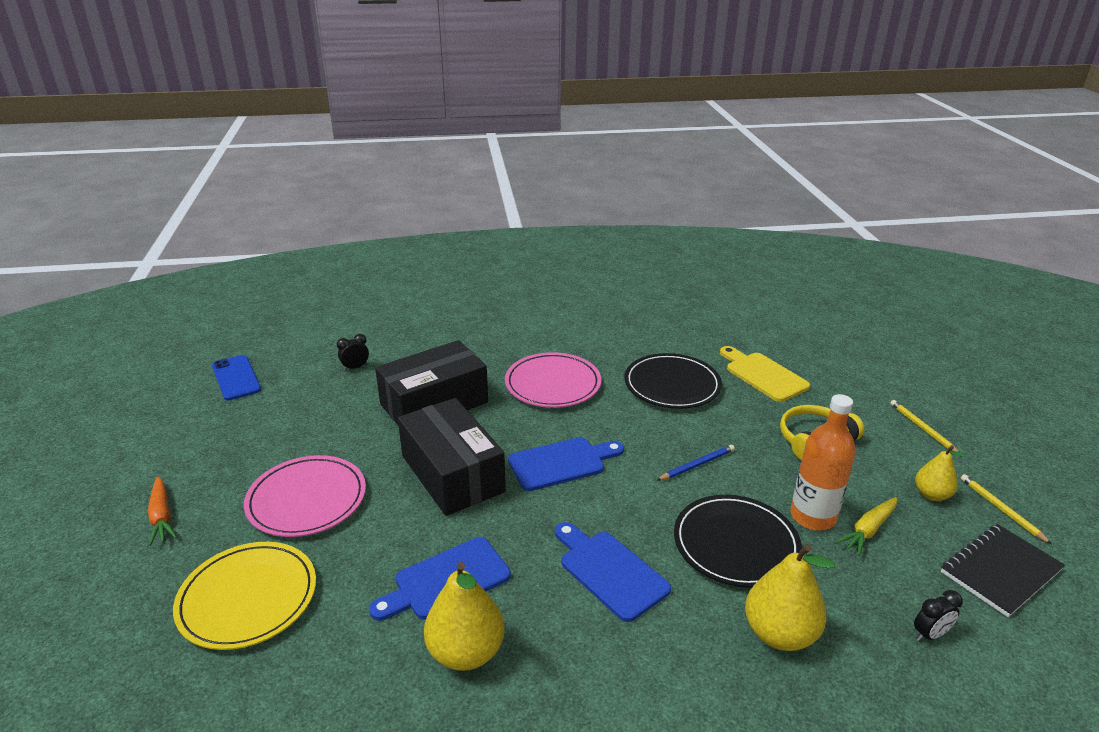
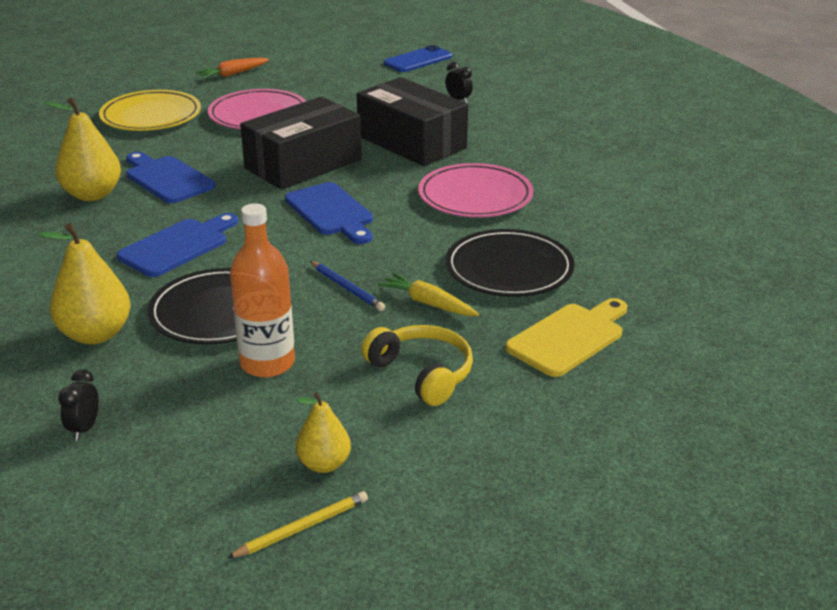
camera: 80 degrees right, 0 degrees up
yellow carrot [836,497,897,556] -> yellow carrot moved to [378,273,479,316]
yellow pencil [890,400,959,452] -> none
black clock [914,590,963,641] -> black clock turned 45 degrees clockwise [58,369,99,441]
black notebook [941,524,1065,617] -> none

